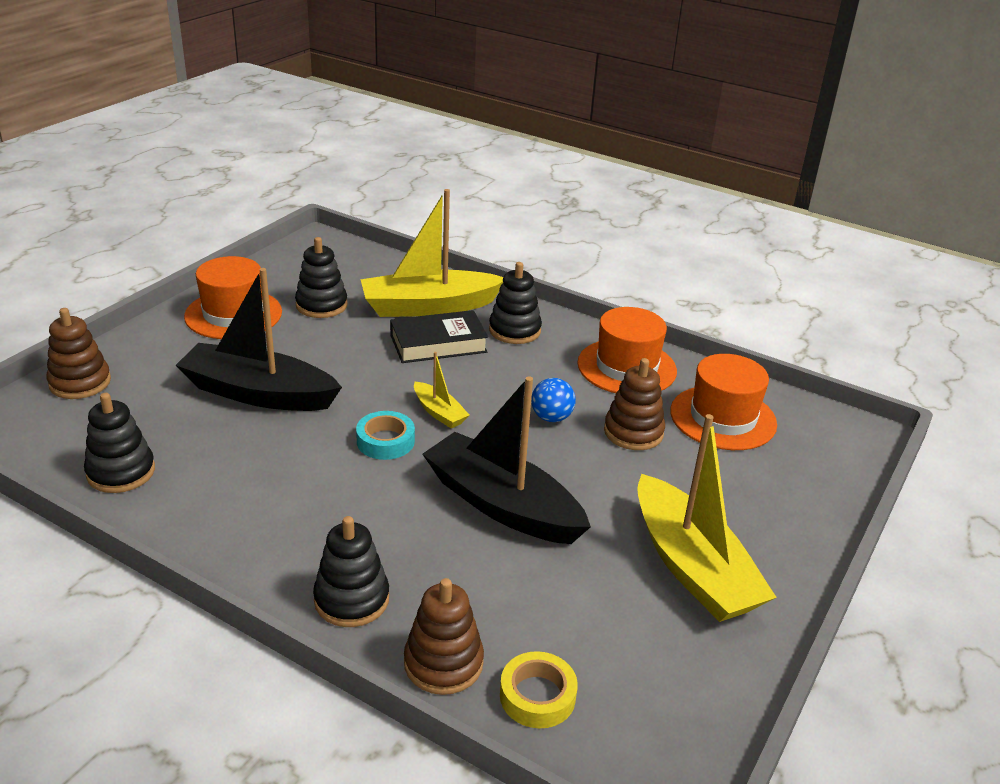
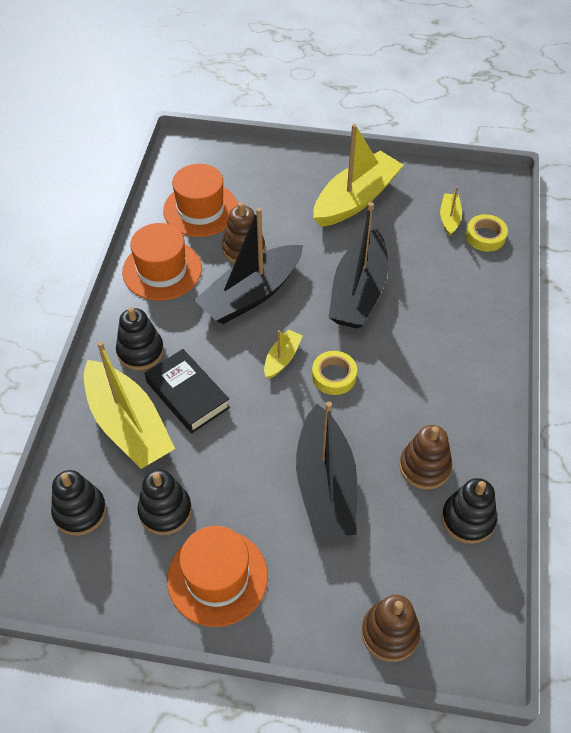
camera: 110 degrees left, 20 degrees up
black stacking toy [313,516,389,627] -> black stacking toy moved to [51,470,106,536]
turquoise tape [356,411,415,460] -> yellow tape [312,351,357,395]
brown stacking toy [404,578,484,695] -> brown stacking toy moved to [399,425,452,489]
blue ball [531,378,576,422] -> black boat [194,208,303,324]
none -> yellow boat [440,187,462,236]

